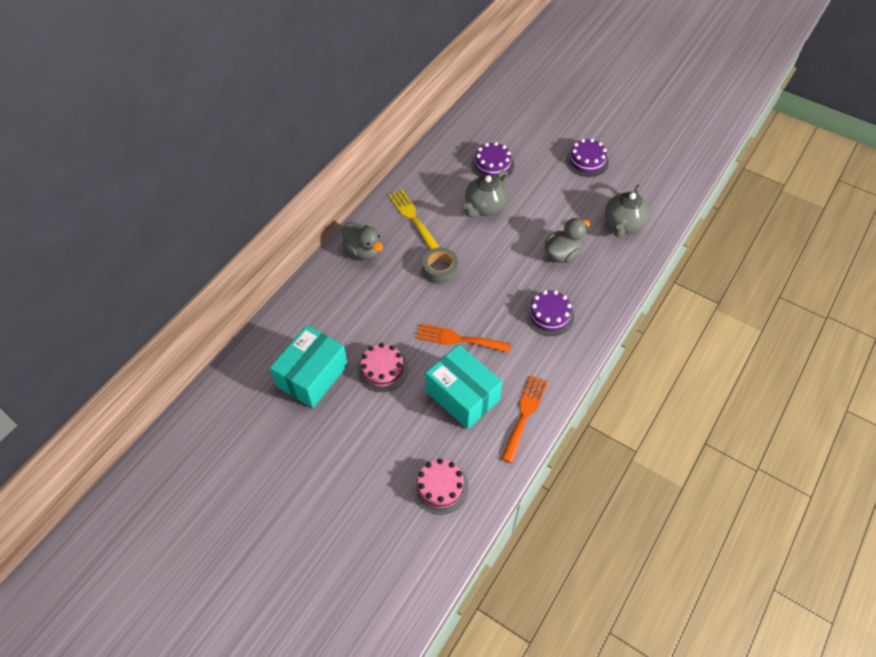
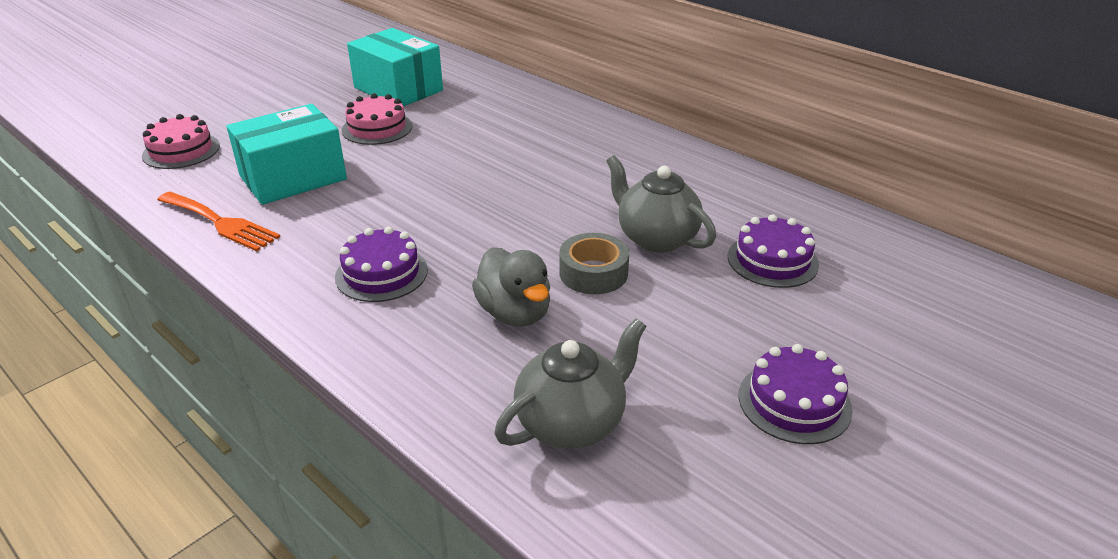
camera: 100 degrees right, 20 degrees down
grey duck [342,222,383,260] -> none
yellow fork [388,190,439,250] -> none
orange fork [416,323,511,353] -> none
grey tape [422,248,458,284] -> grey tape moved to [559,233,629,294]
grey teapot [605,185,650,237] -> grey teapot turned 105 degrees clockwise [494,318,647,449]

